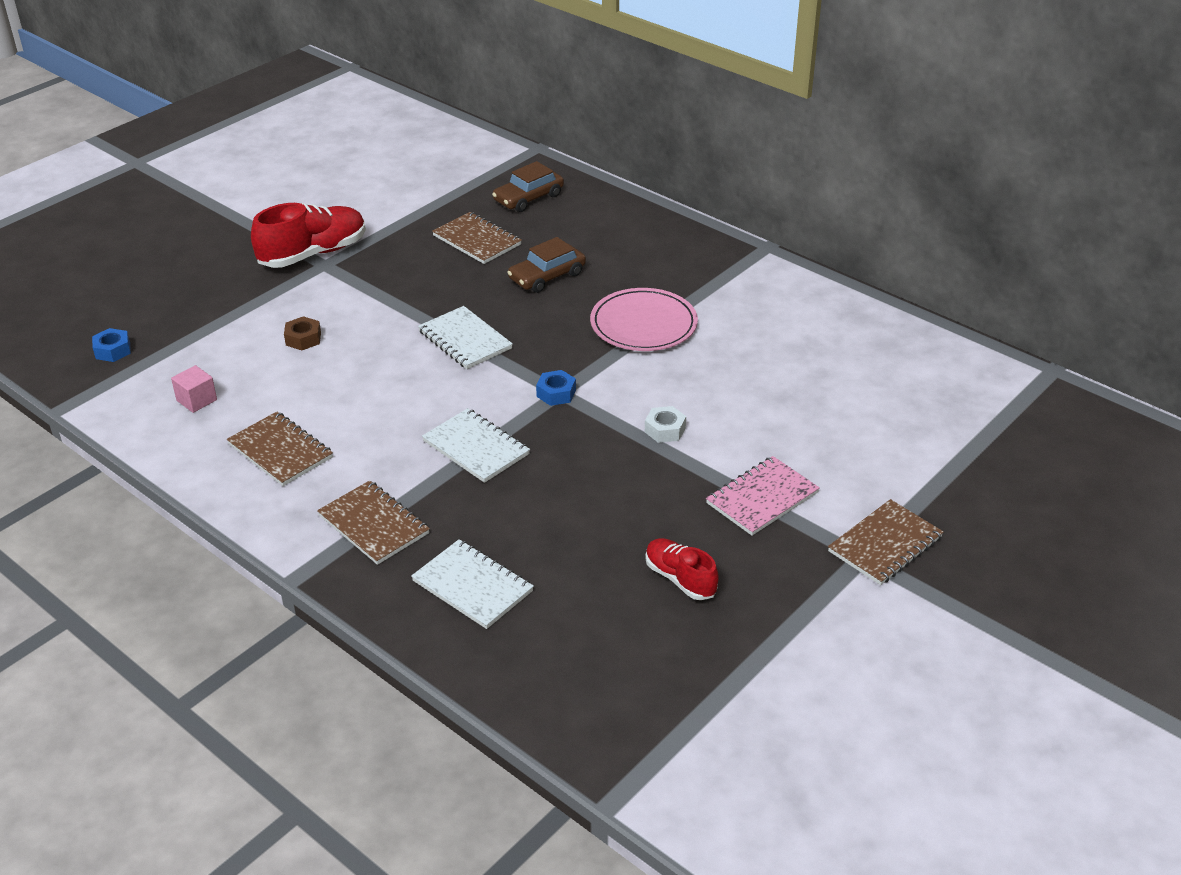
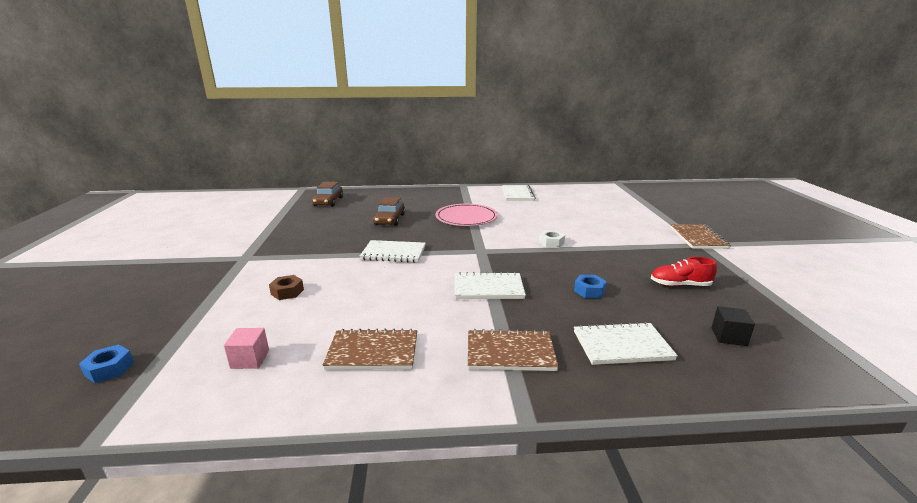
camera: 45 degrees left, 15 degrees down
red shoe [251,203,366,268] -> none
brown notebook [432,212,522,264] -> none
blue nut [536,370,576,406] -> blue nut moved to [574,275,607,298]
pink notebook [706,456,820,536] -> none
none -> white notebook [502,185,536,201]
none -> black cube [712,306,755,346]

